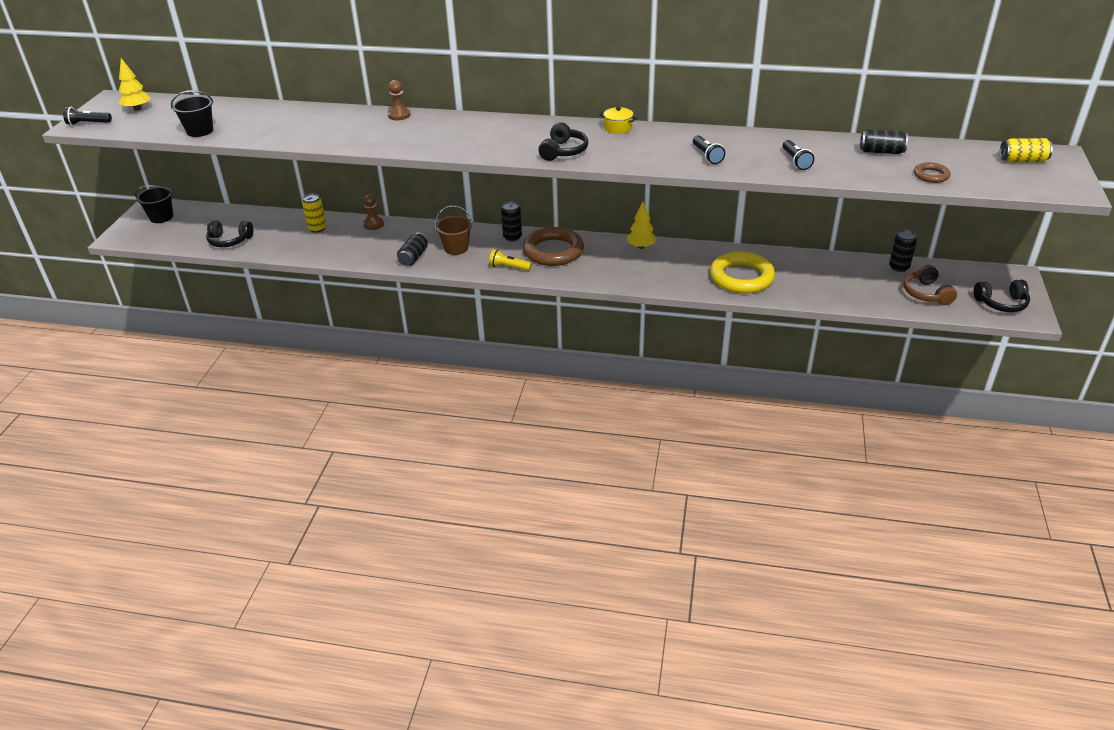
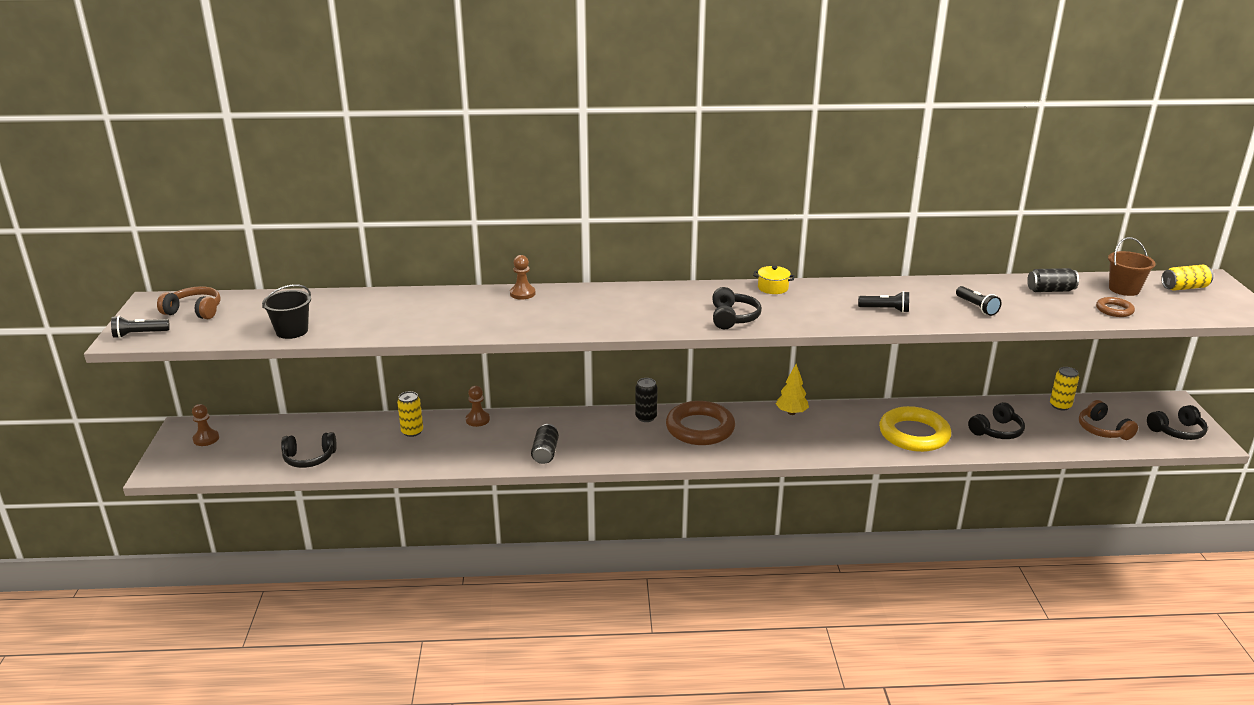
camera: 15 degrees left, 10 degrees down
yellow tree [119,58,151,111] -> brown headphones [157,286,221,319]
black bucket [135,185,173,223] -> brown pawn [192,404,219,446]
brown bucket [435,206,473,255] -> brown bucket moved to [1108,237,1156,296]
yellow flashlight [489,249,532,271] -> none
black flashlight [693,135,725,164] -> black flashlight turned 45 degrees counterclockwise [858,291,909,313]
black can [889,230,917,272] -> yellow can [1050,367,1079,411]
none -> black headphones [968,402,1025,439]

